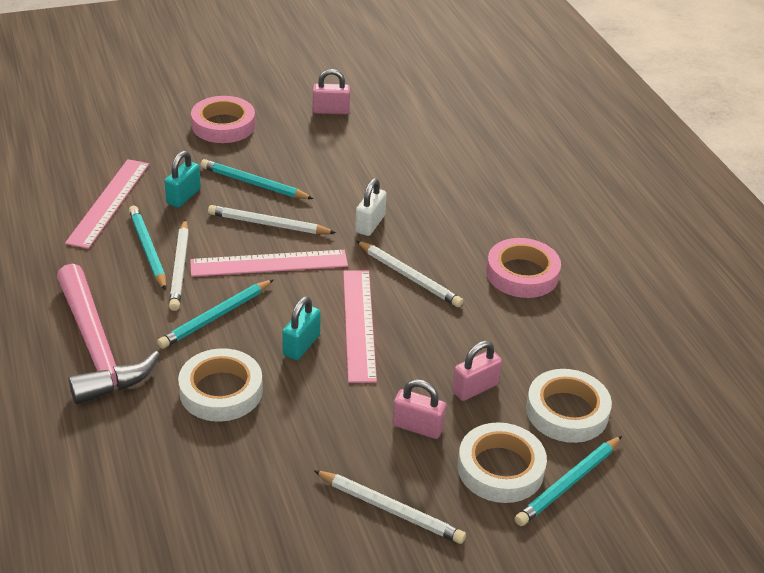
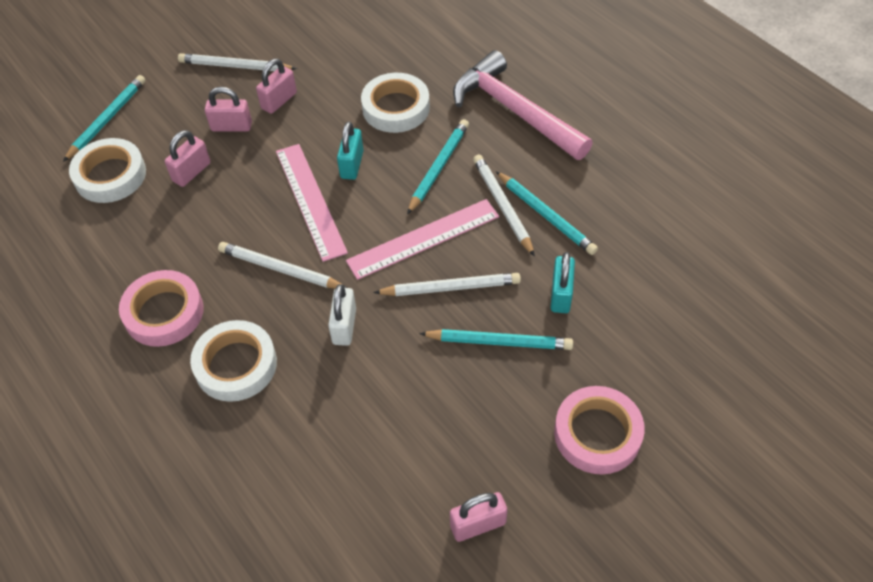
camera: 165 degrees right, 15 degrees up
pink ruler [65,159,149,249] -> none
white tape [458,422,547,503] -> white tape moved to [190,320,277,402]
none -> pink padlock [256,59,297,114]

